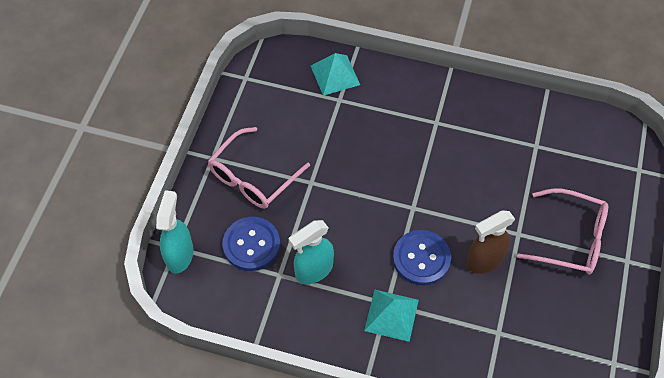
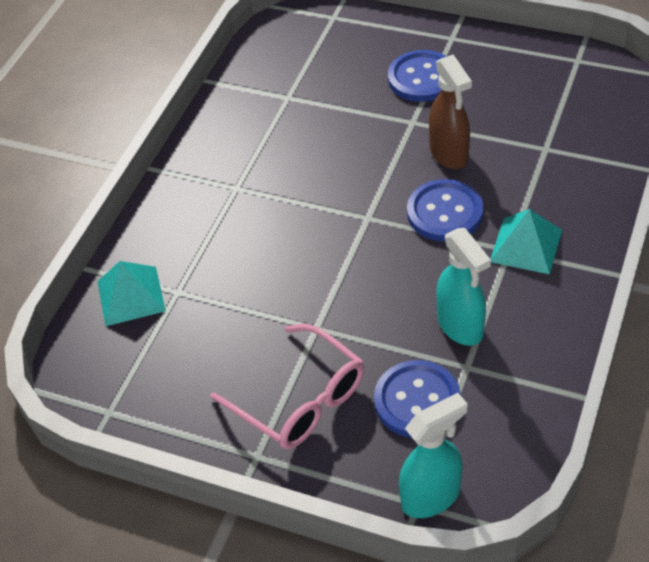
camera: 80 degrees left, 10 degrees down
turquoise spray bottle [156,190,193,274] -> turquoise spray bottle turned 135 degrees clockwise [399,393,468,518]
pink glasses [517,188,608,275] -> blue button [388,50,447,102]

